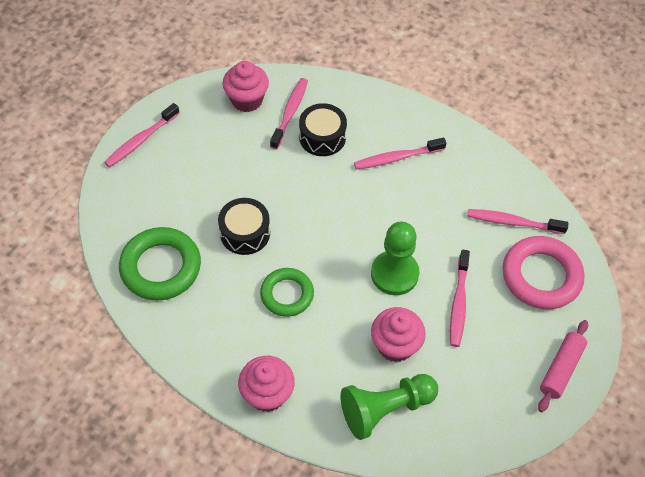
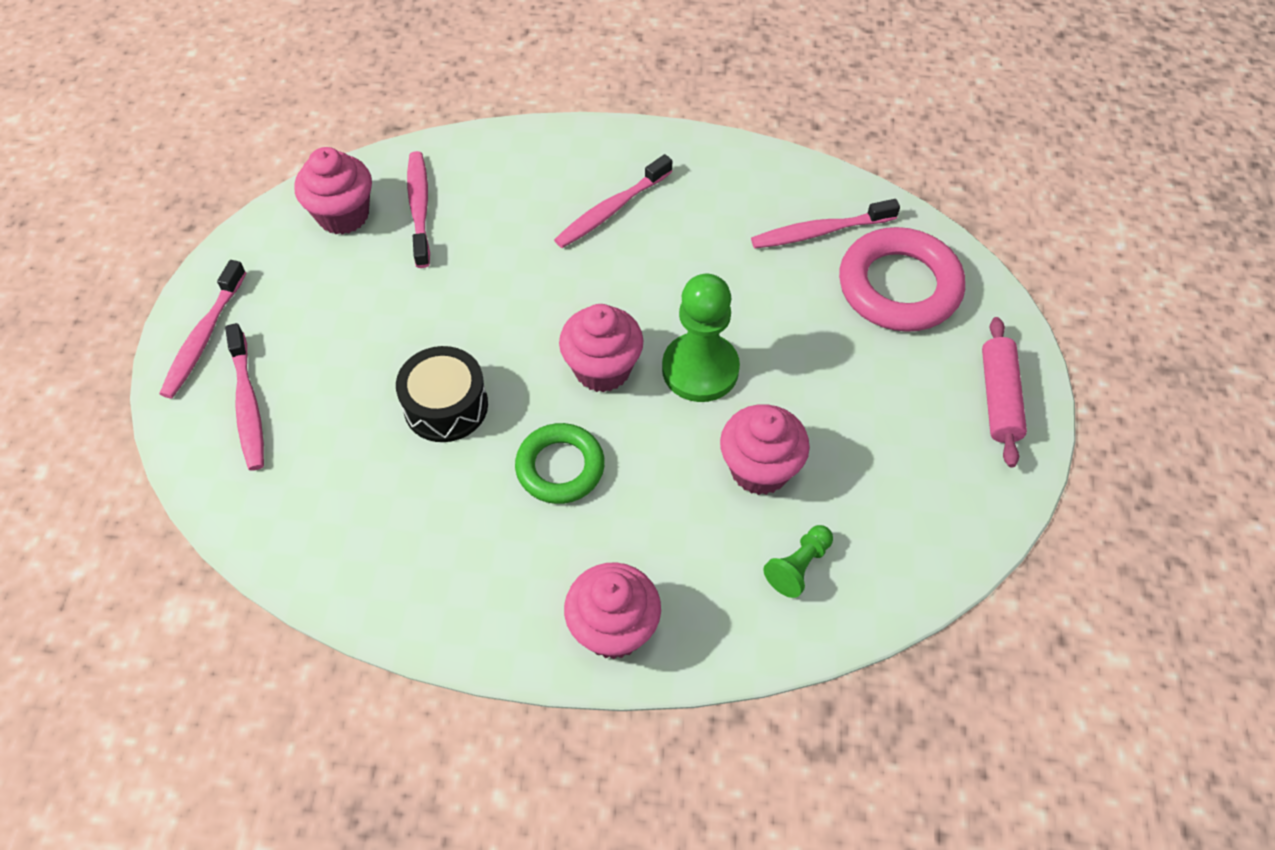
camera: 25 degrees left, 0 degrees up
green ring [119,227,201,301] -> none
black drum [299,103,347,156] -> none
green pawn [340,374,438,440] -> green pawn [764,525,833,598], size x0.52
pink toothbrush [450,250,470,347] -> pink toothbrush moved to [225,323,264,471]
none -> pink cupcake [559,304,643,392]

